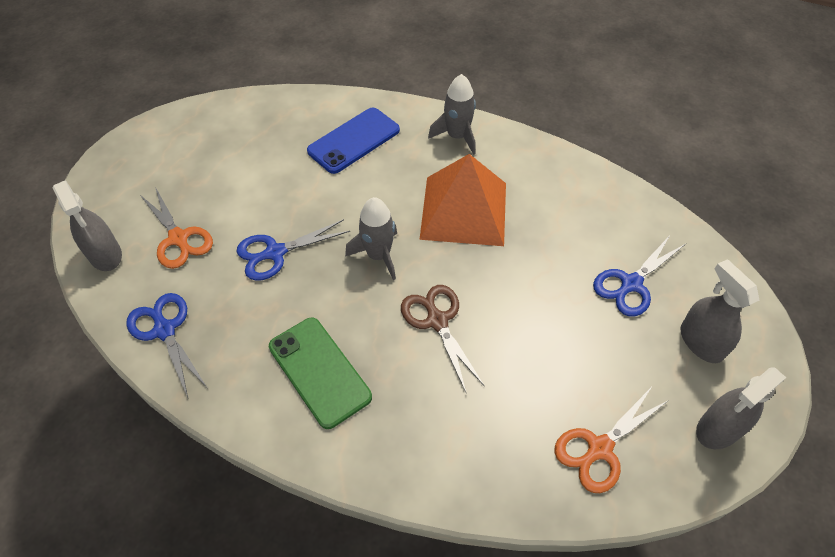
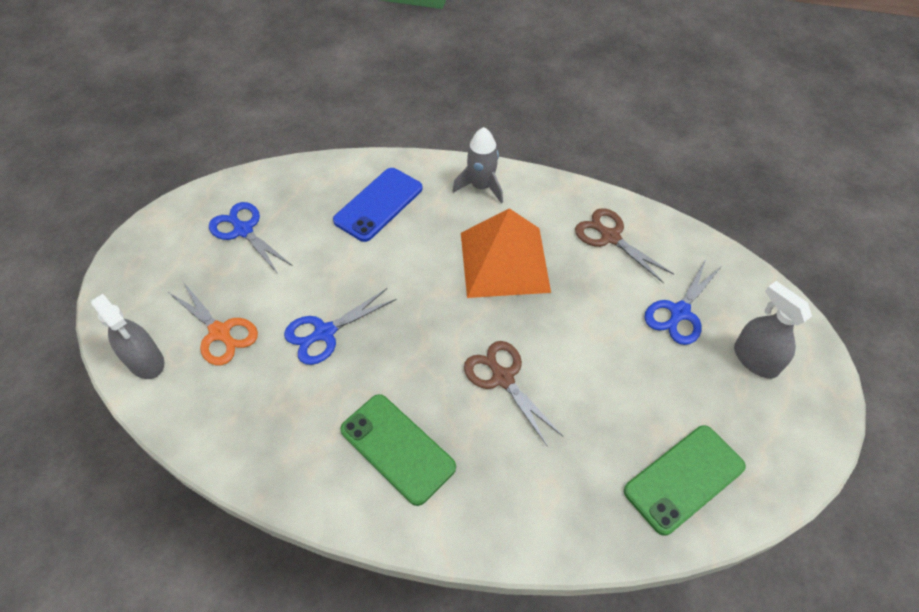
camera: 10 degrees left, 0 degrees up
blue scissors [126,293,207,398] -> blue scissors moved to [209,202,293,274]
grey rocket [345,197,397,280] -> none
orange scissors [555,387,669,493] -> green phone [624,425,746,536]
grey spray bottle [696,367,786,449] -> none
none -> brown scissors [575,208,674,283]

